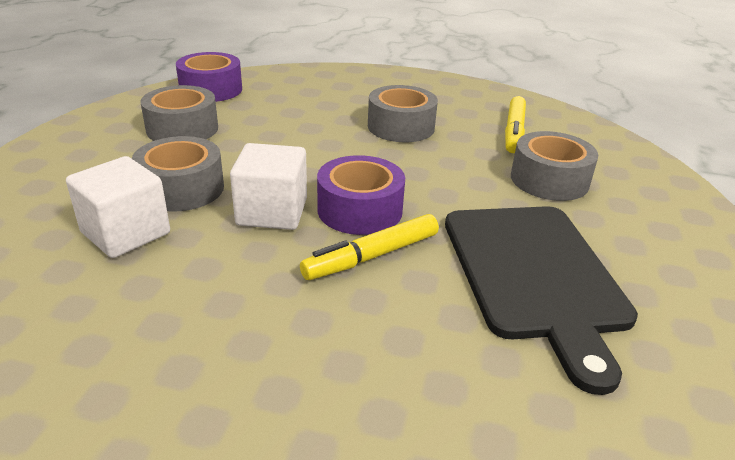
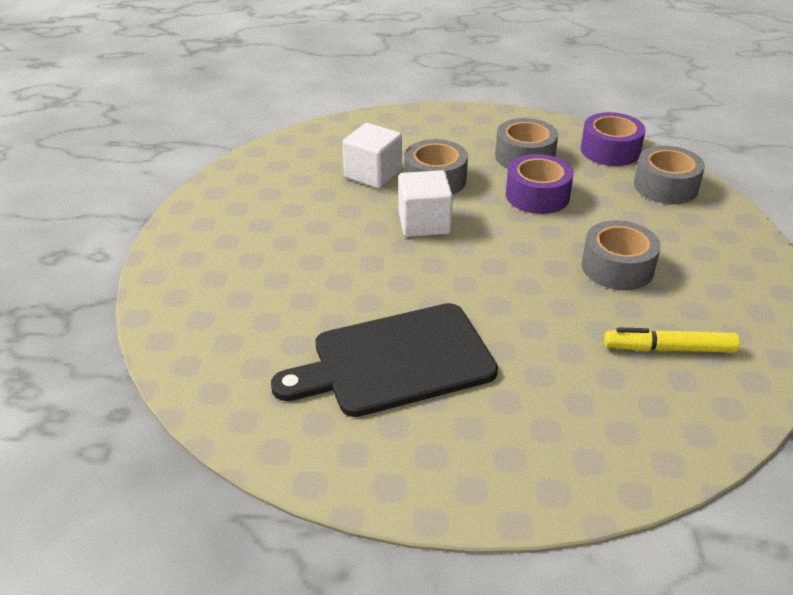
camera: 80 degrees right, 5 degrees up
yellow marker [300,214,439,280] -> none
purple tape [317,155,405,235] -> purple tape moved to [506,154,574,214]
grey tape [511,131,598,201] -> grey tape moved to [634,146,705,204]

